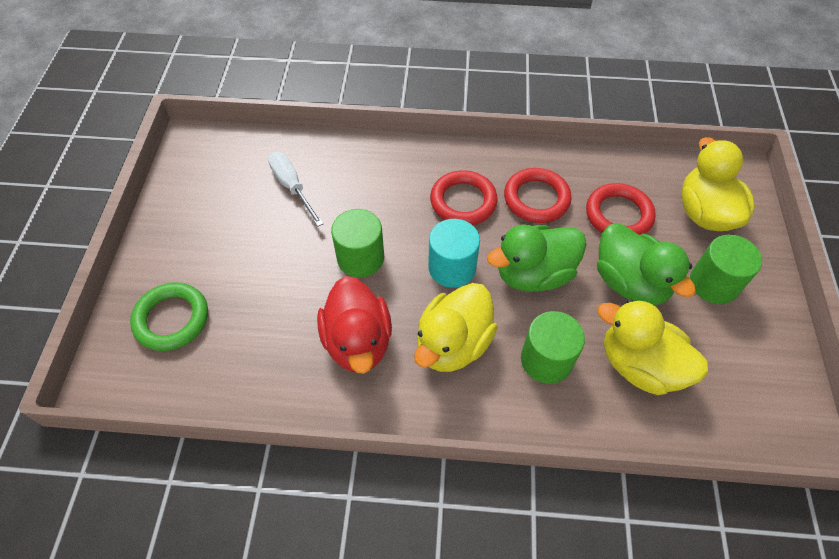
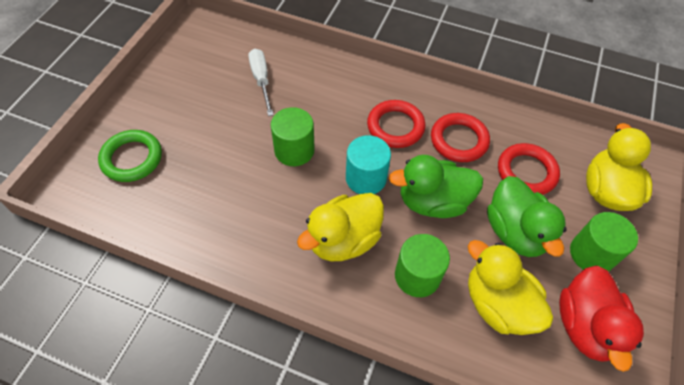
camera: 15 degrees right, 0 degrees up
red duck [317,276,392,374] -> red duck moved to [559,266,644,372]

